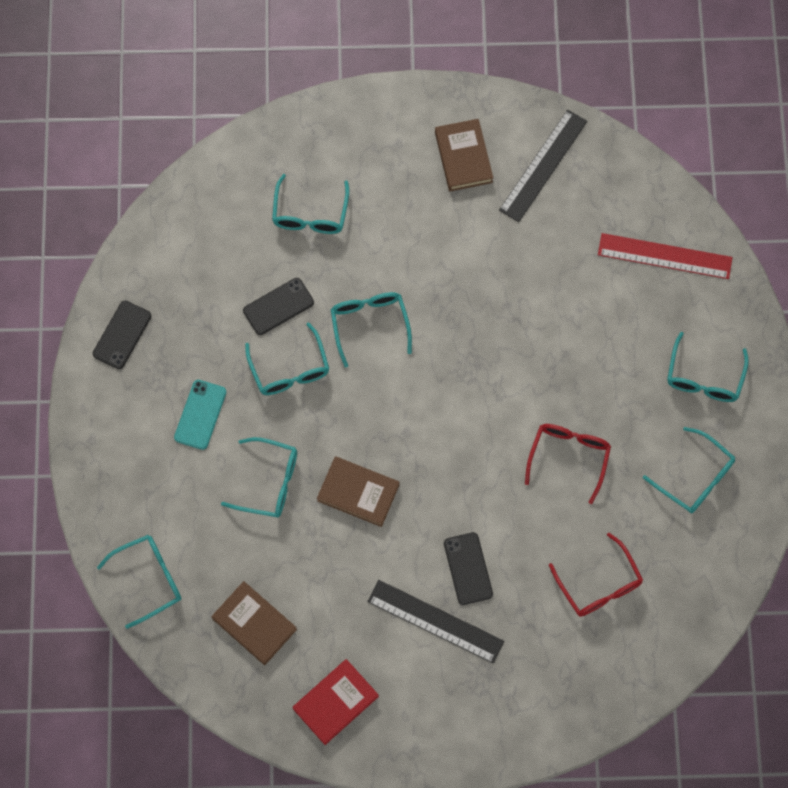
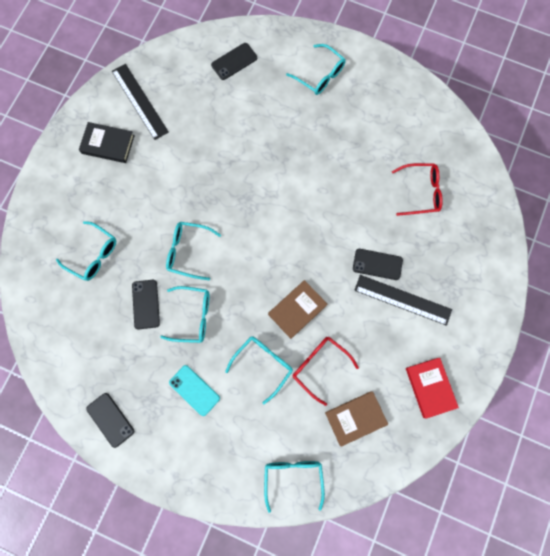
camera: 65 degrees left, 5 degrees up
black ruler [367,580,504,664] -> black ruler turned 60 degrees clockwise [354,275,452,326]
brown book [435,119,493,191] -> black book [79,122,135,163]
red glasses [525,424,611,504] -> red glasses moved to [293,337,359,406]
red ruler [598,233,732,279] -> black phone [211,43,257,80]
turquoise glasses [643,427,735,513] -> none

